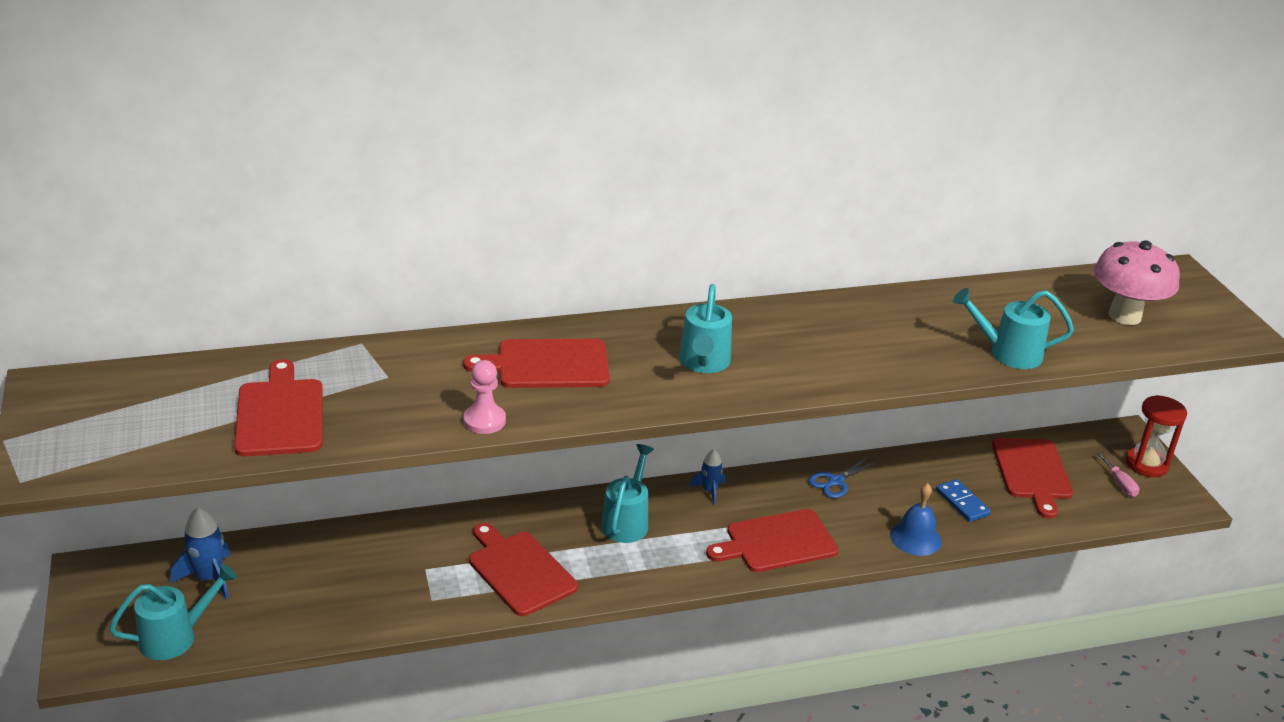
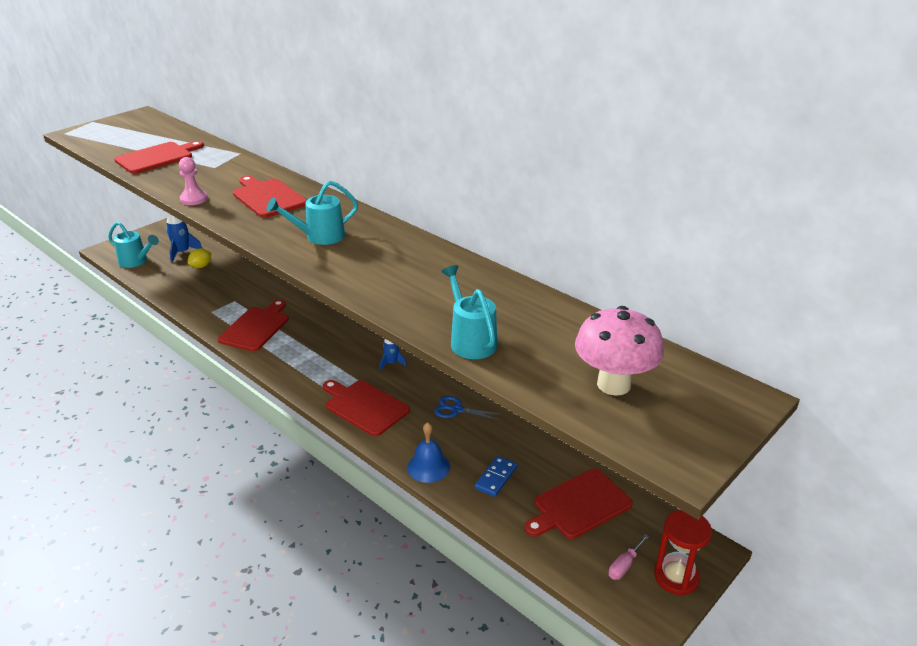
camera: 60 degrees right, 0 degrees up
turquoise watering can [601,444,654,543] -> none
none -> yellow lemon [188,248,212,268]

